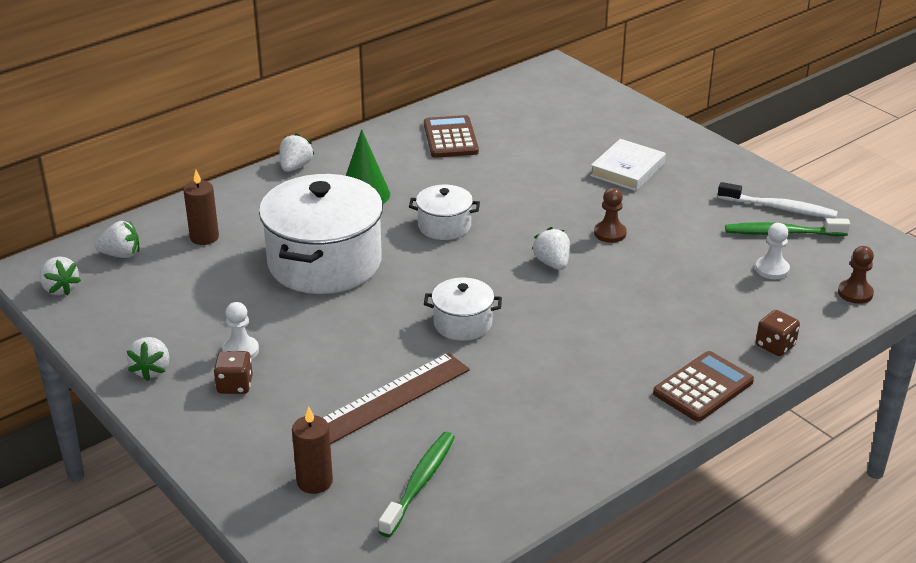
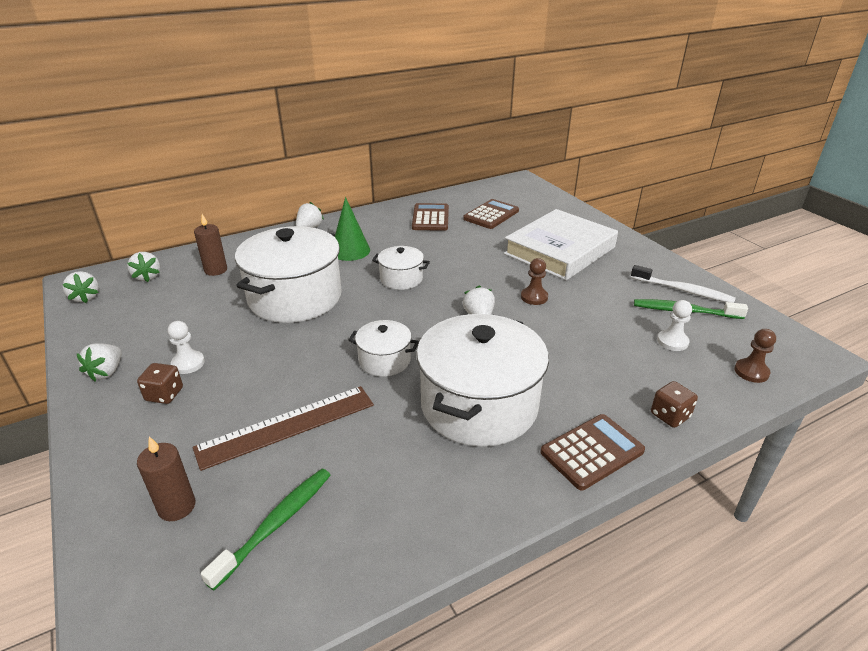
camera: 10 degrees right, 0 degrees up
white strawberry [95,221,139,258] -> white strawberry turned 60 degrees clockwise [127,252,160,282]
white book [590,139,666,191] -> white book [504,209,618,281], size x1.80
none -> white pot [416,314,549,447]
none -> brown calculator [463,199,519,229]

